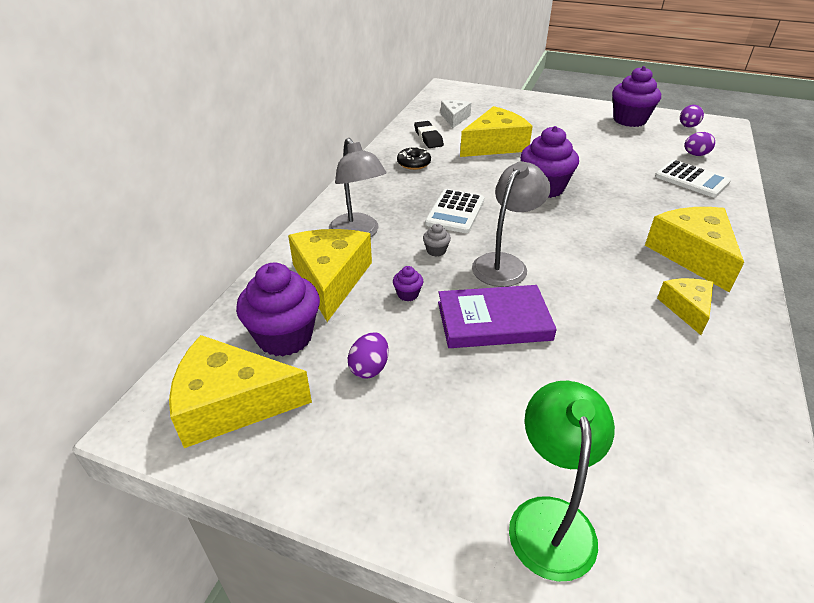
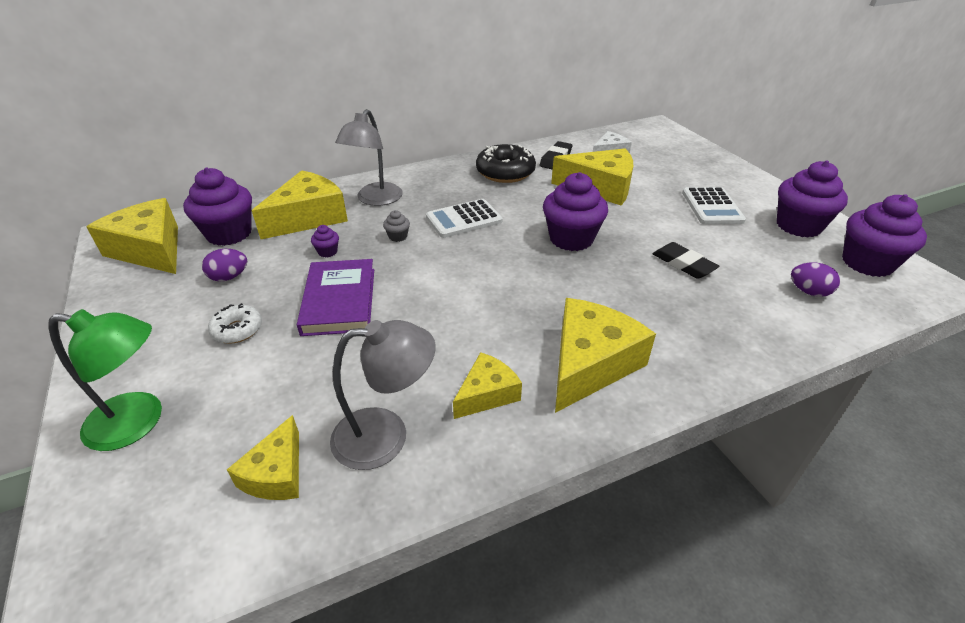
camera: 45 degrees right, 0 degrees up
black donut [397,147,431,170] -> black donut [476,144,536,183], size x1.74
purple book [438,285,557,348] -> purple book turned 45 degrees clockwise [297,259,374,336]
grey lamp [472,161,551,287] -> grey lamp moved to [330,320,436,470]
green lamp [509,381,615,581] -> green lamp turned 45 degrees clockwise [48,309,162,451]
white calculator [655,160,731,197] -> white calculator moved to [682,187,746,224]
purple egg [680,105,704,127] -> purple cupcake [842,194,927,277]
none -> white donut [208,303,262,344]
none -> yellow cheese [227,415,299,500]
none -> black eraser [652,242,720,279]

